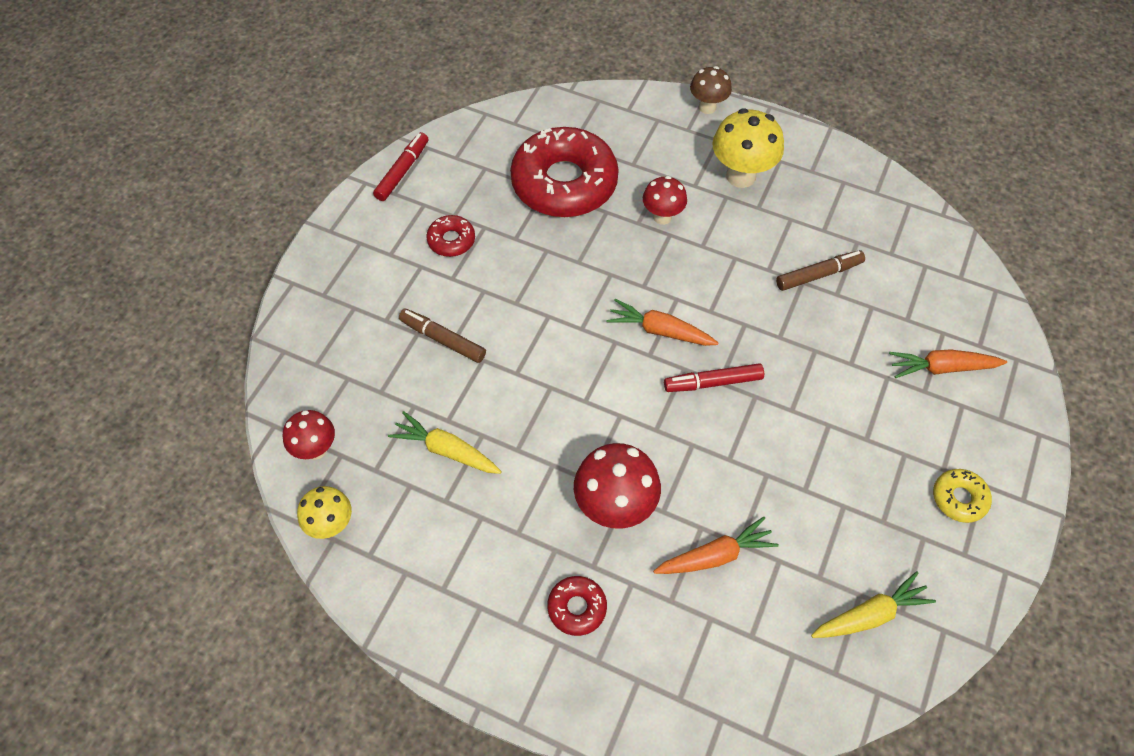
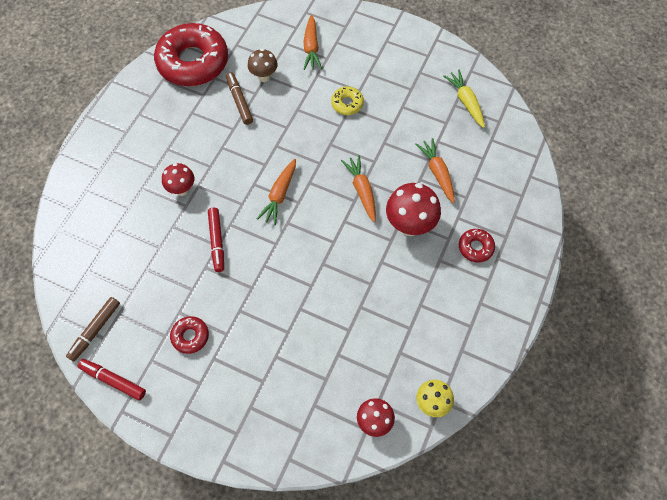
camera: 90 degrees left, 5 degrees up
yellow carrot [388,411,502,474] -> none
brown marker [399,308,486,363] -> brown marker moved to [66,297,120,362]
red donut [510,127,619,217] -> red donut moved to [154,23,228,86]
red marker [664,363,764,392] -> red marker moved to [208,208,224,272]
brown mushroom [690,66,732,114] -> brown mushroom moved to [248,49,278,82]
yellow mushroom [712,108,784,188] -> none
yellow donut [933,469,992,523] -> yellow donut moved to [331,86,364,115]
none -> orange carrot [341,155,376,222]

